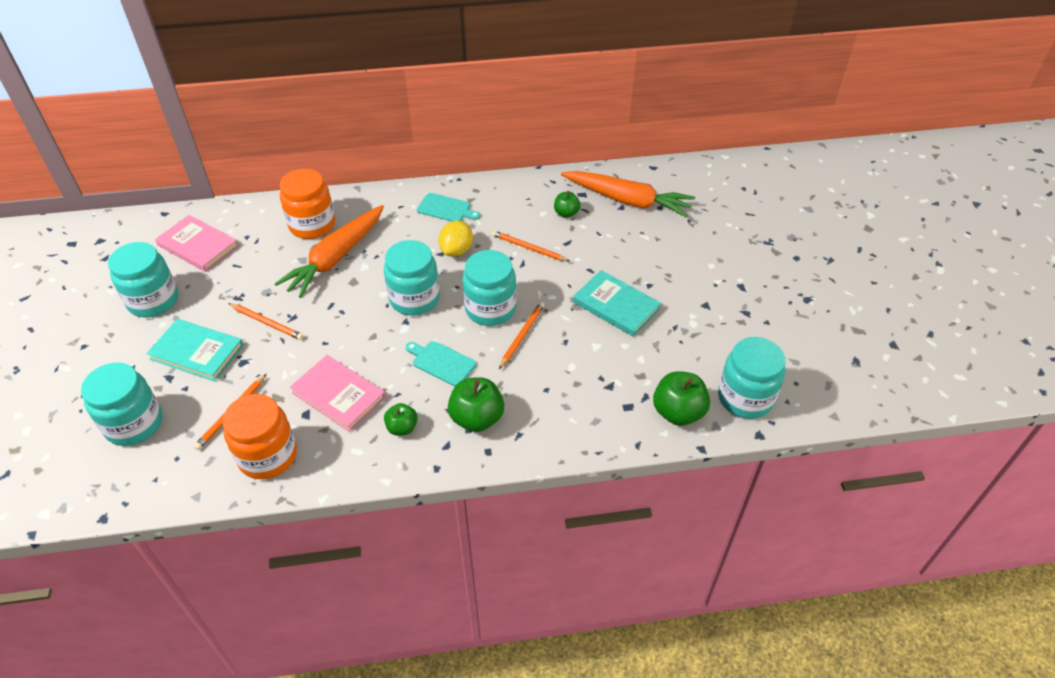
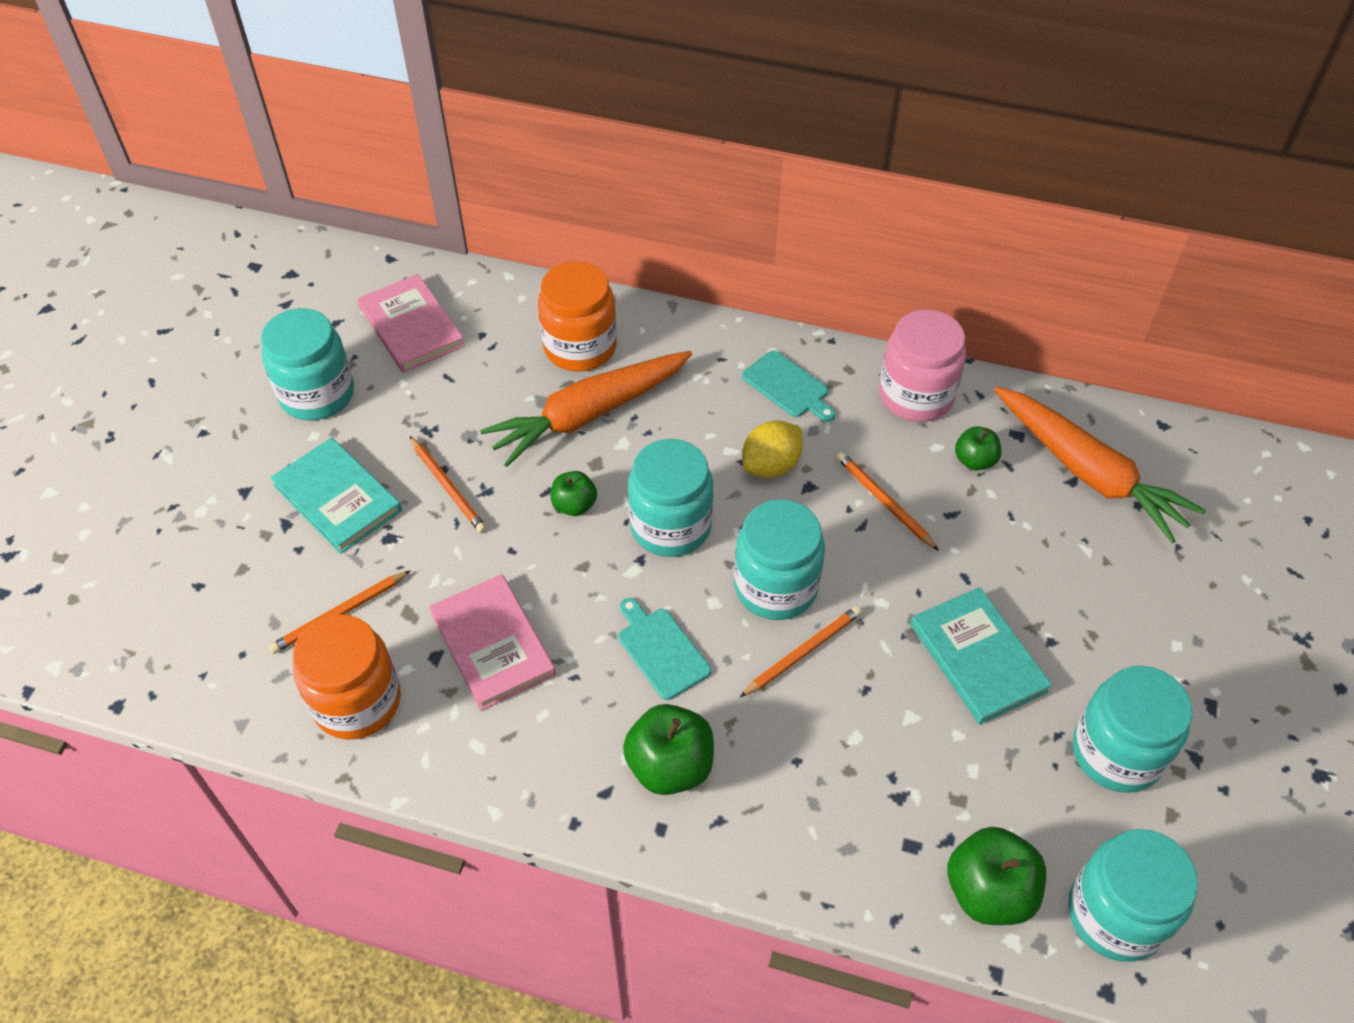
camera: 25 degrees right, 5 degrees up
turquoise jar [81,363,163,446] -> turquoise jar moved to [1073,666,1192,793]
green apple [384,403,418,436] -> green apple moved to [551,471,597,516]
none -> pink jar [879,309,966,422]

